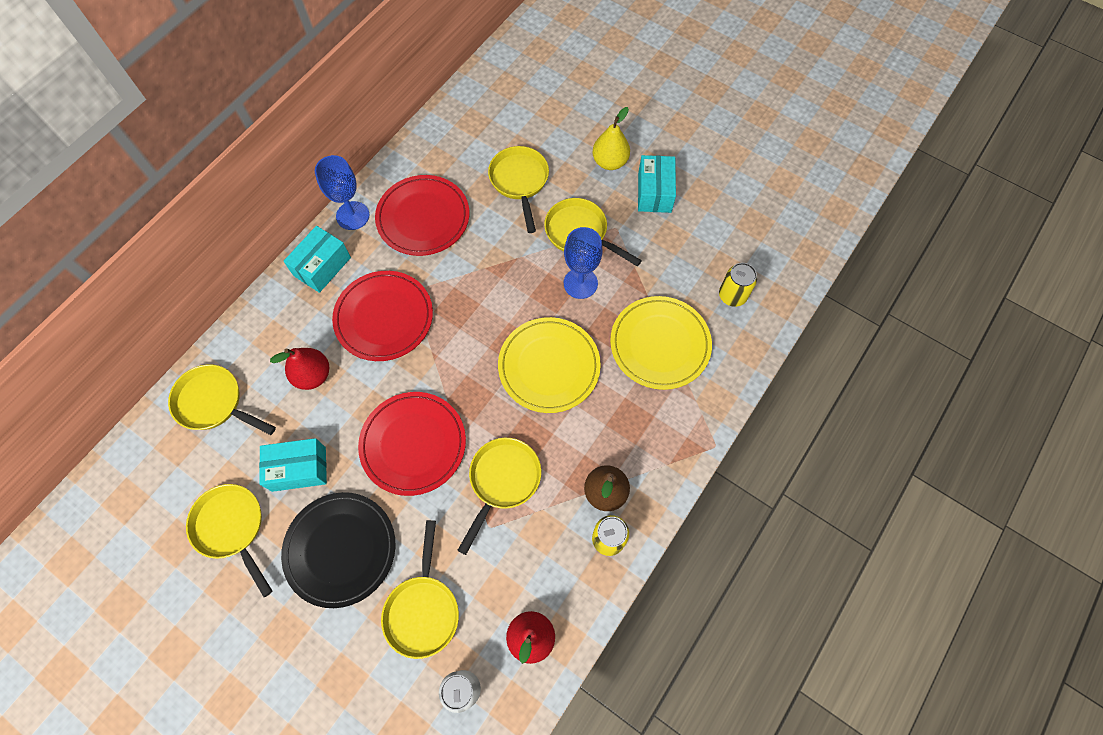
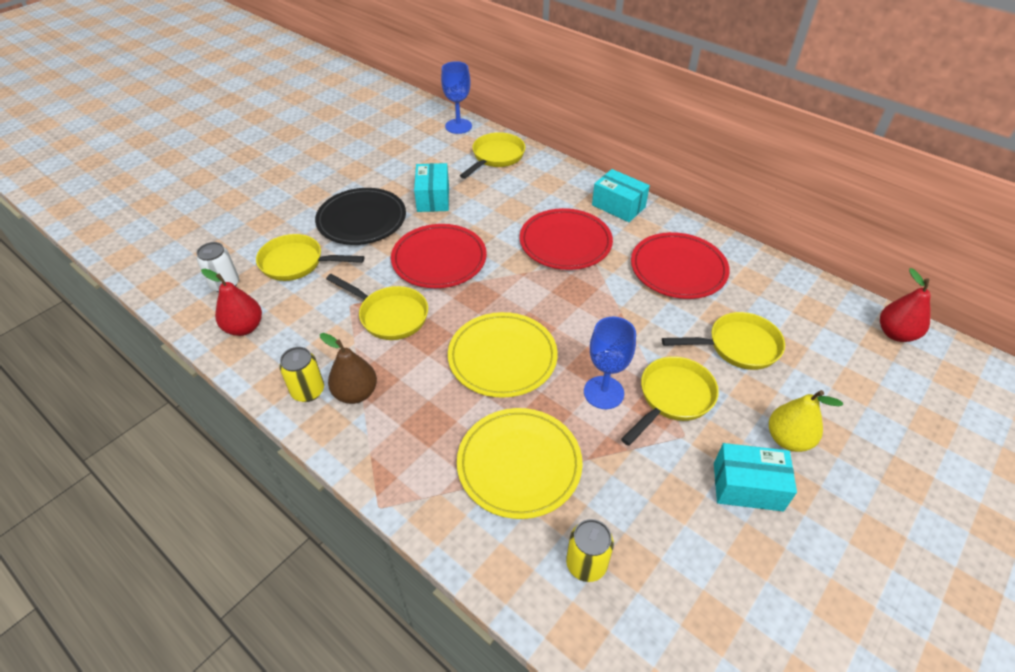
camera: 95 degrees right, 20 degrees down
yellow pan [186,484,272,597] -> none
red pear [270,348,329,390] -> red pear moved to [880,268,931,342]
blue goblet [315,155,370,230] -> blue goblet moved to [441,61,472,134]

